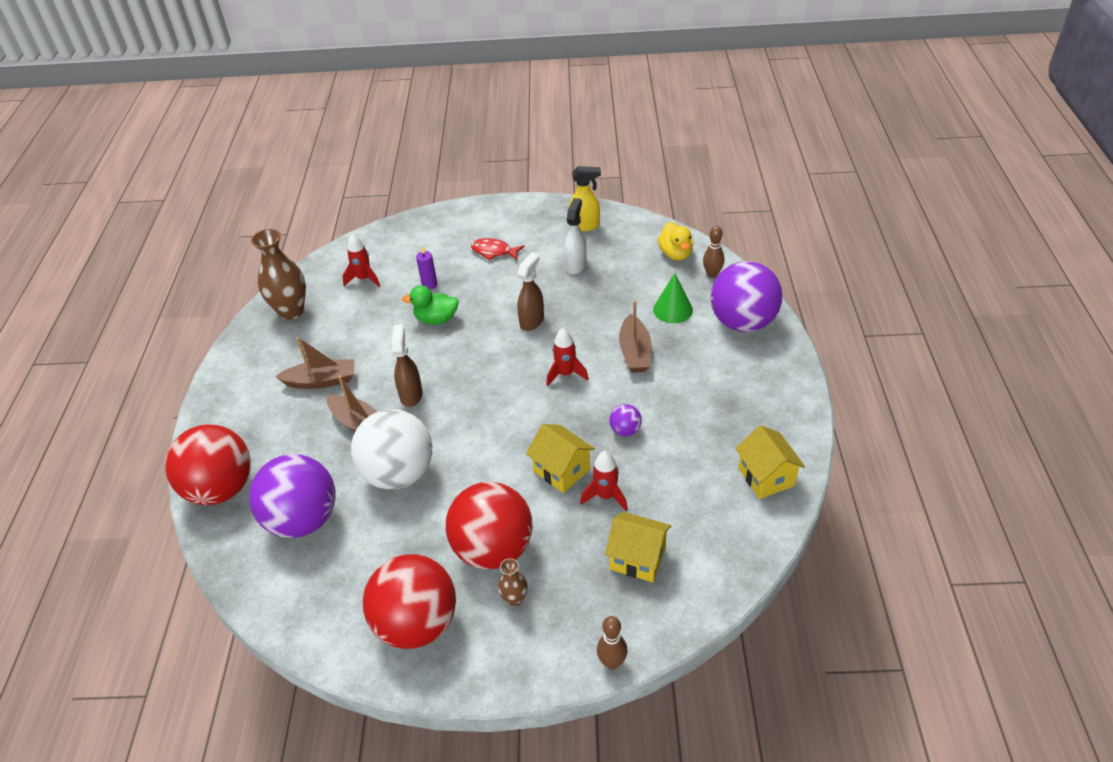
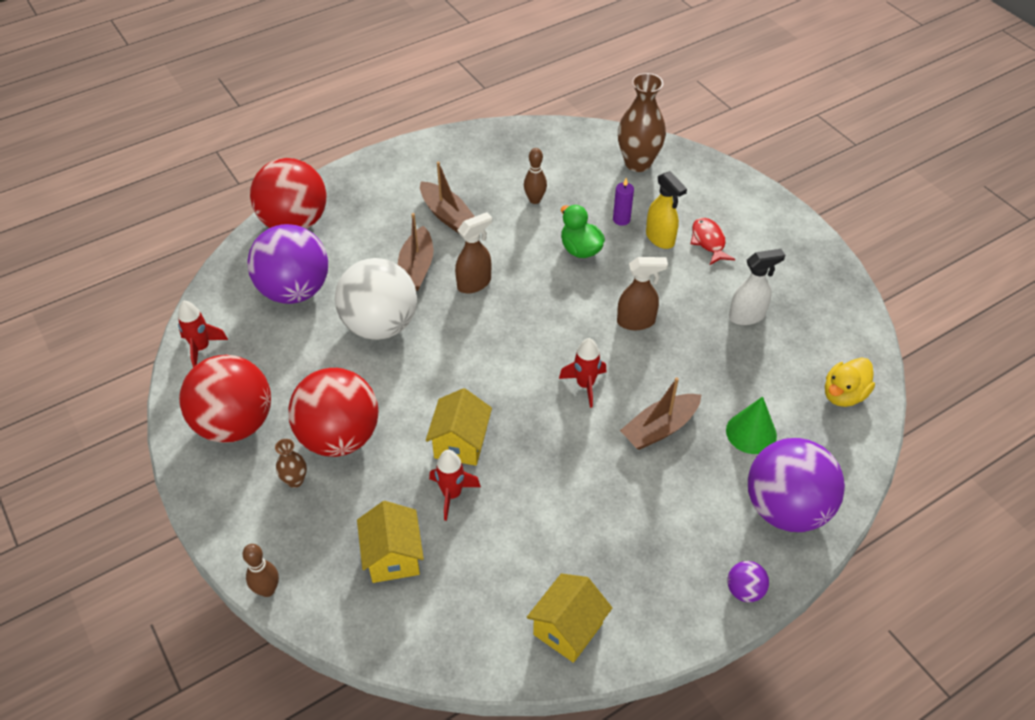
camera: 55 degrees right, 5 degrees up
brown vase [251,229,306,320] -> brown vase moved to [618,73,666,172]
red rocket [343,234,380,287] -> red rocket moved to [178,301,228,367]
yellow spray bottle [569,166,601,231] -> yellow spray bottle moved to [646,171,687,249]
purple ball [610,404,642,436] -> purple ball moved to [727,561,769,602]
brown bowling pin [703,226,724,278] -> brown bowling pin moved to [524,148,547,204]

